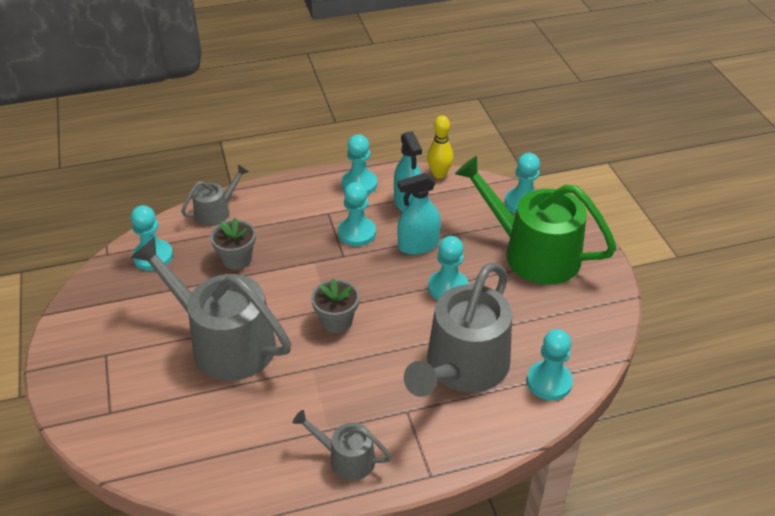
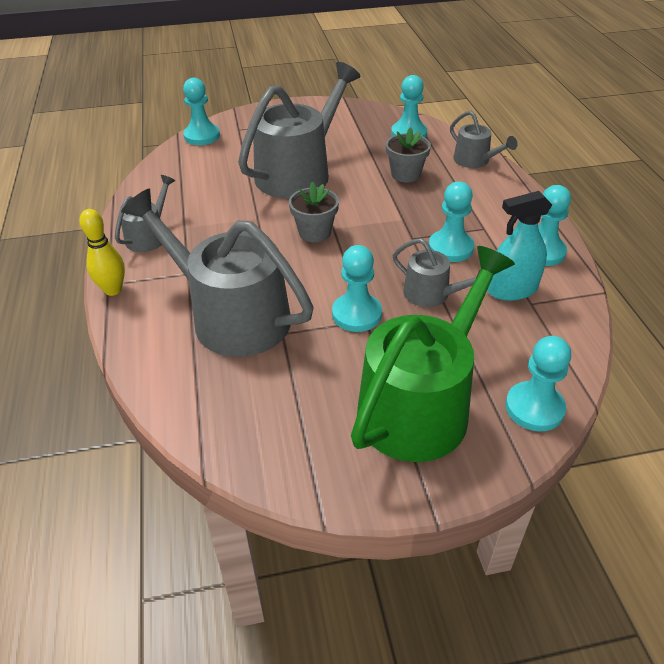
camera: 95 degrees right, 0 degrees up
turquoise spray bottle [397,173,441,255] -> grey watering can [393,238,481,307]
yellow bowling pin [427,115,453,179] -> yellow bowling pin moved to [79,209,125,296]
turquoise pawn [527,329,573,400] -> turquoise pawn moved to [183,78,220,145]

